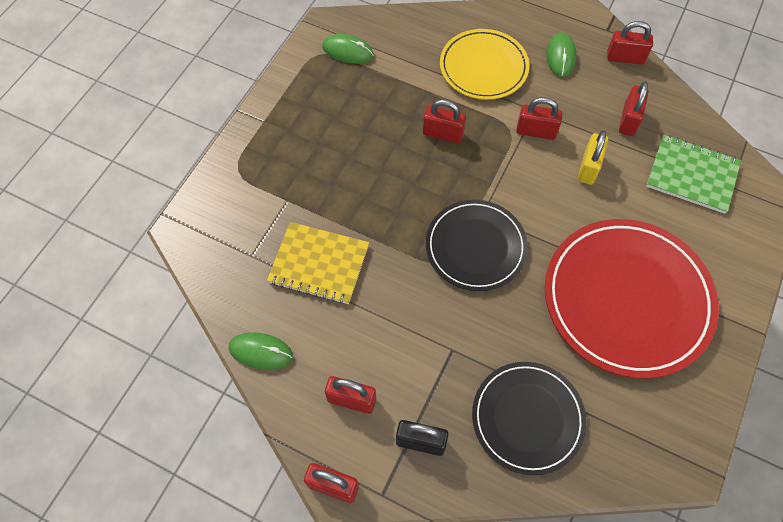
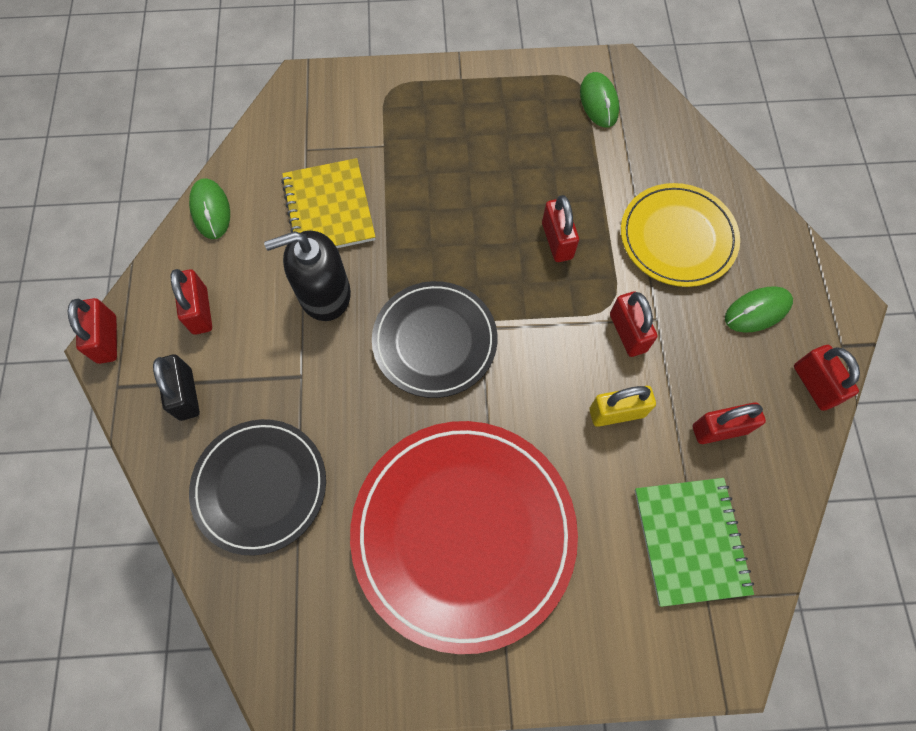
camera: 60 degrees right, 5 degrees up
none -> black soap dispenser [264,231,351,321]

